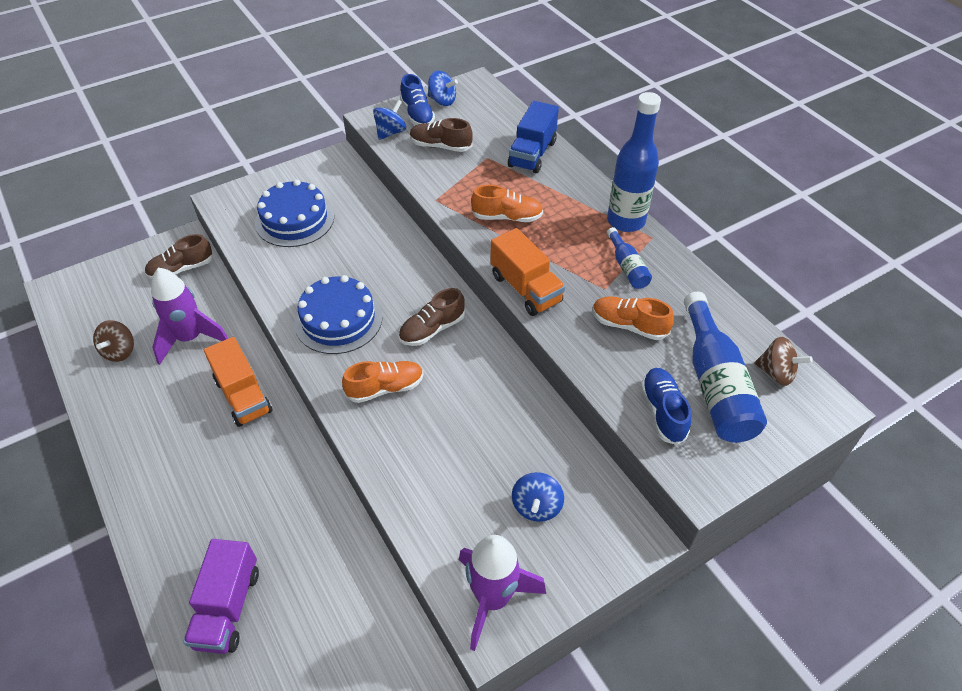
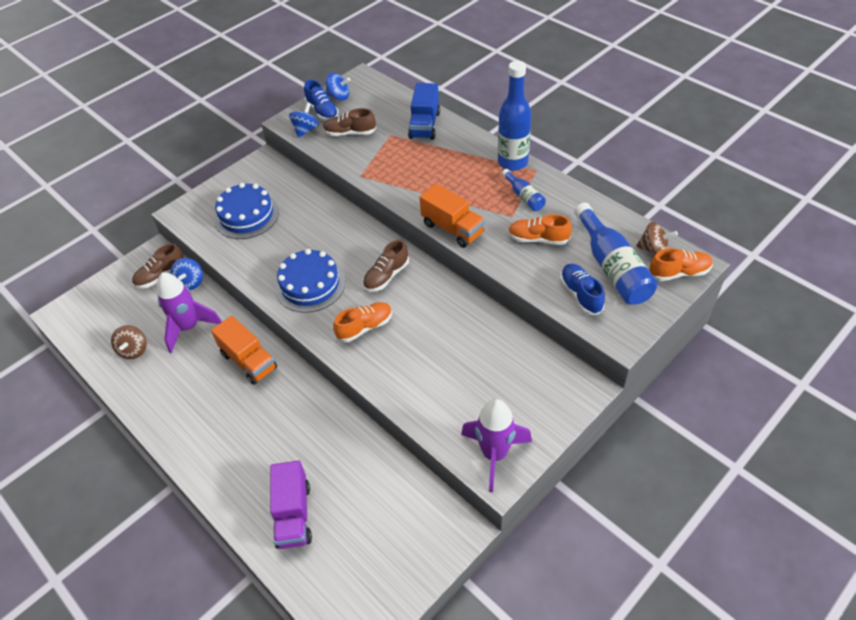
camera: 10 degrees left, 0 degrees up
orange shoe [471,185,543,222] -> orange shoe moved to [649,248,713,281]
blue spinning top [512,472,564,522] -> blue spinning top moved to [170,258,203,290]

